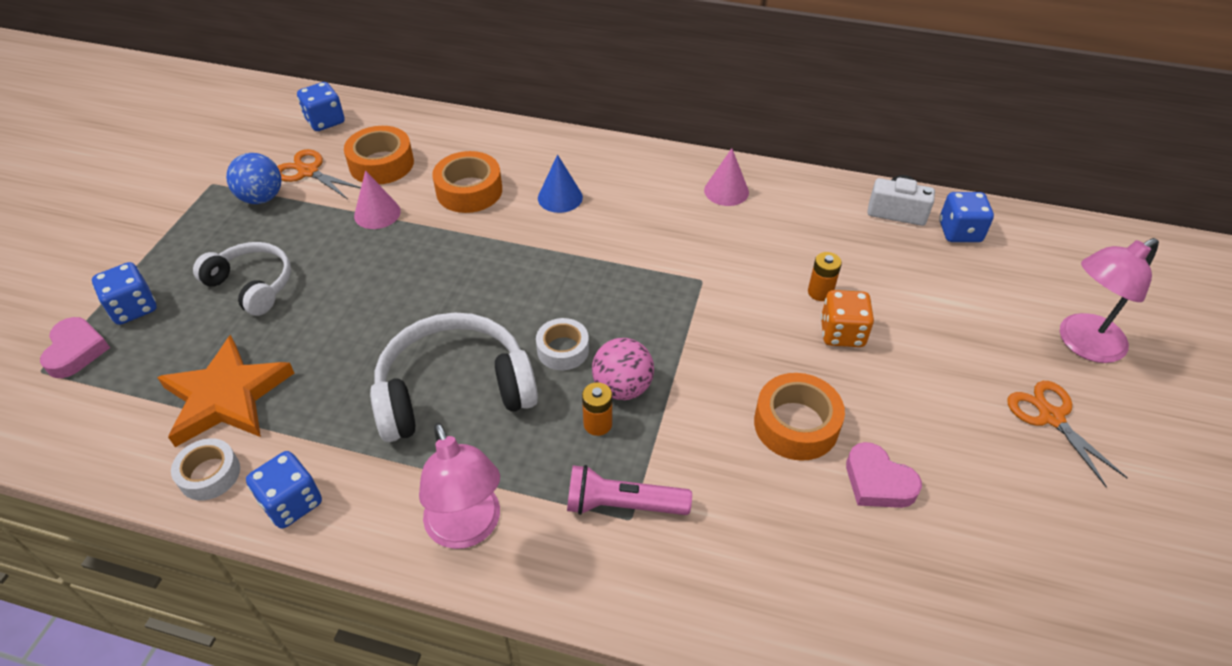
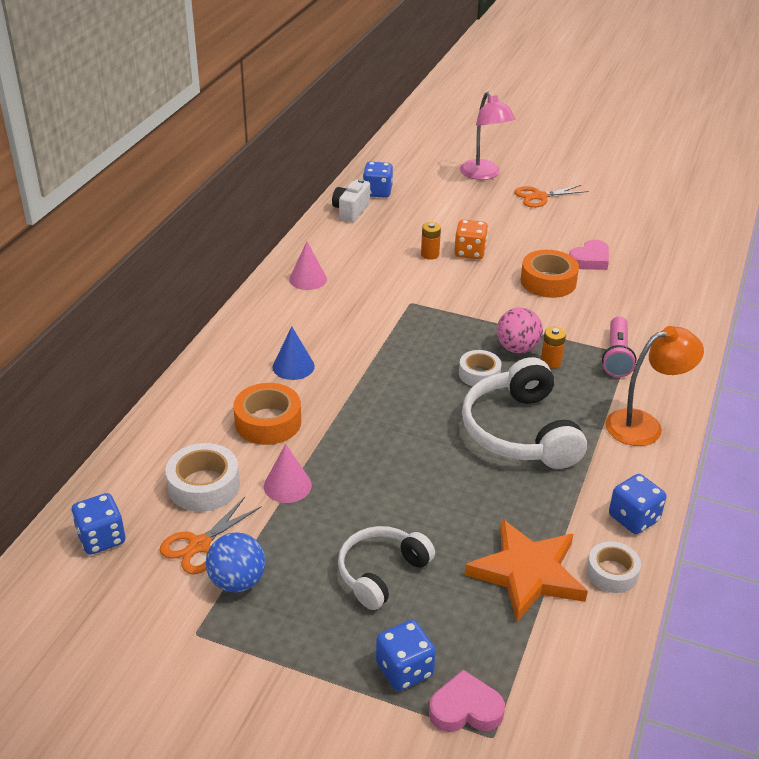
camera: 85 degrees left, 10 degrees down
orange tape [344,126,414,184] -> white tape [165,443,240,512]
pink lamp [419,423,500,549] -> orange lamp [605,326,704,446]

